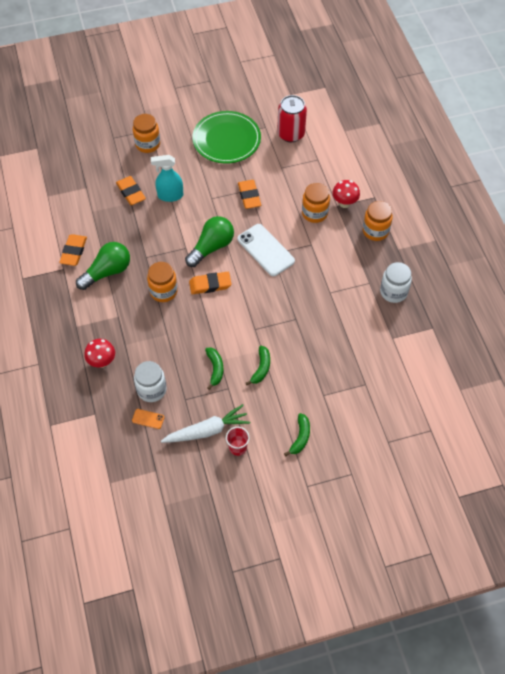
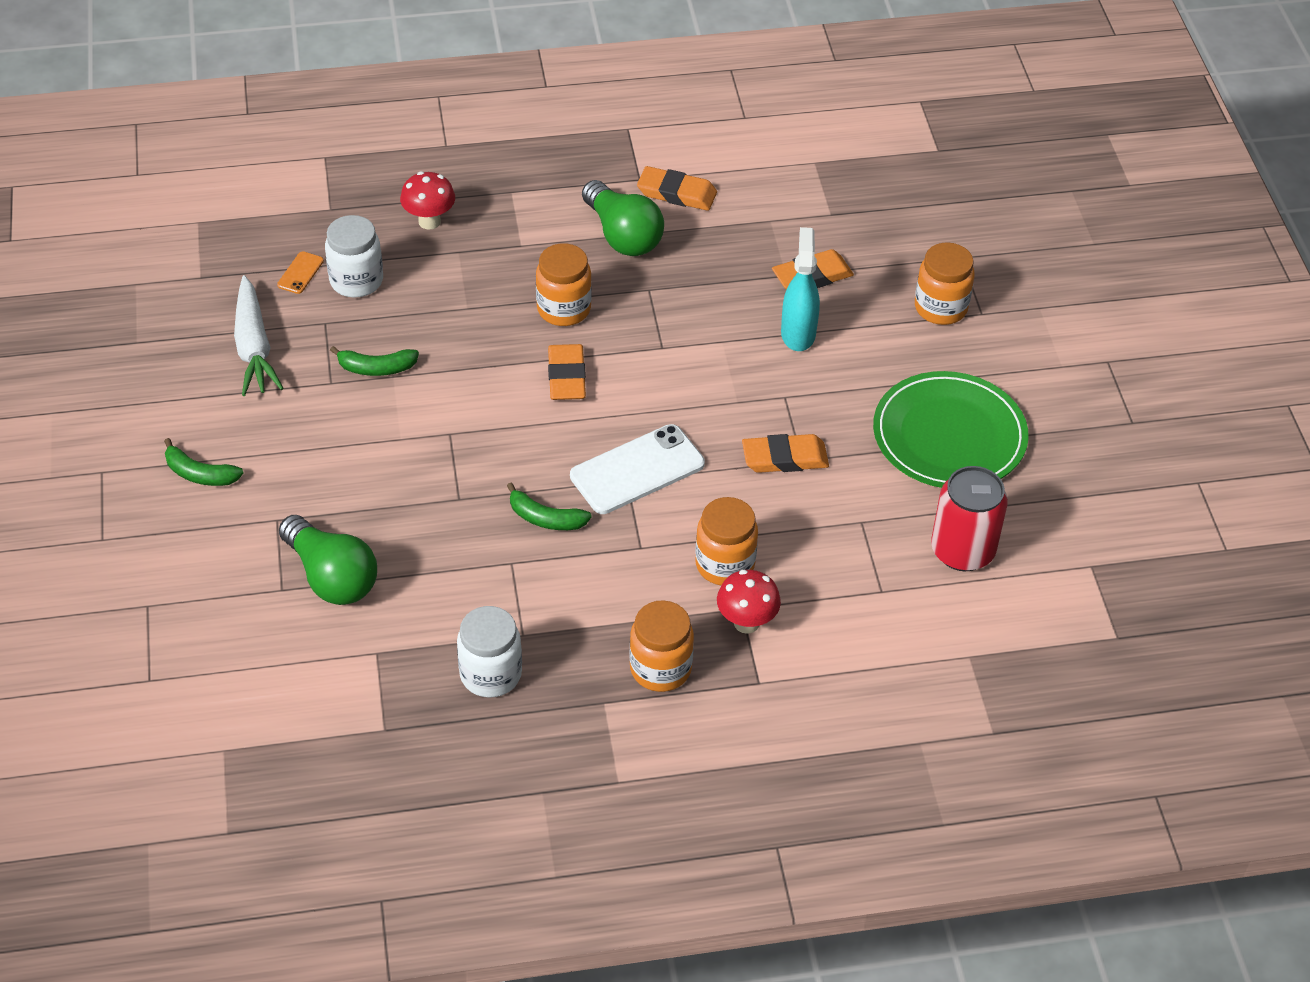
camera: 95 degrees right, 10 degrees down
green light bulb [185,216,234,267] -> green light bulb moved to [279,515,377,605]
red cup [226,427,250,456] -> none
green banana [246,346,270,385] -> green banana moved to [507,483,592,530]

